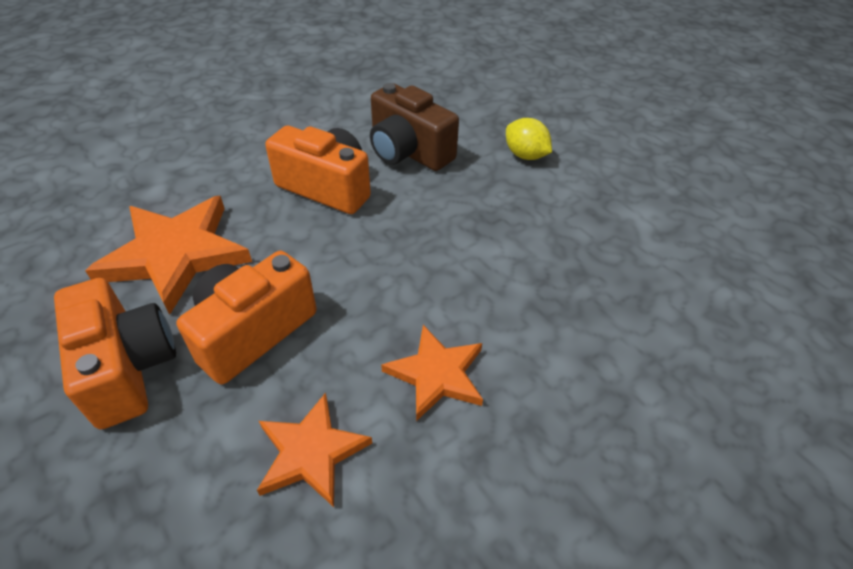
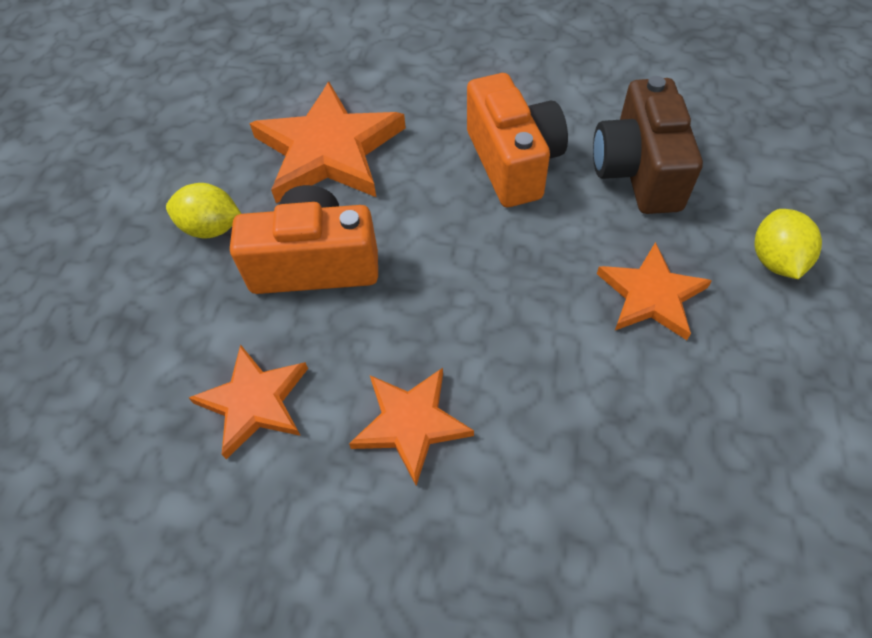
camera: 50 degrees right, 10 degrees up
orange camera [54,278,176,429] -> yellow lemon [166,183,241,239]
none -> orange star [597,242,712,340]

